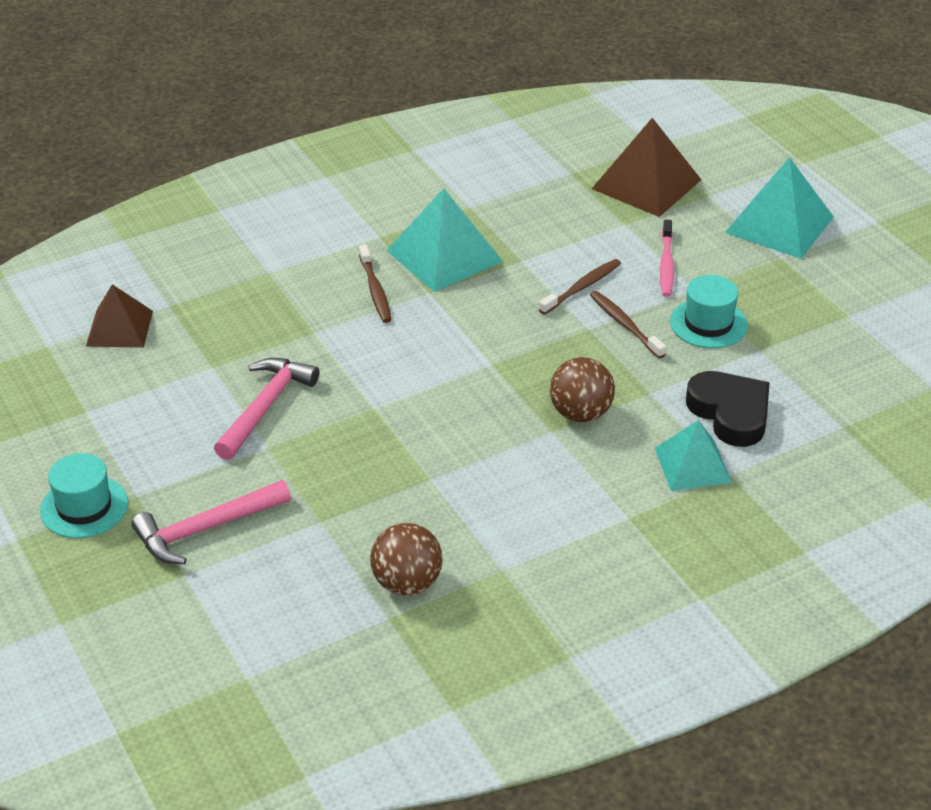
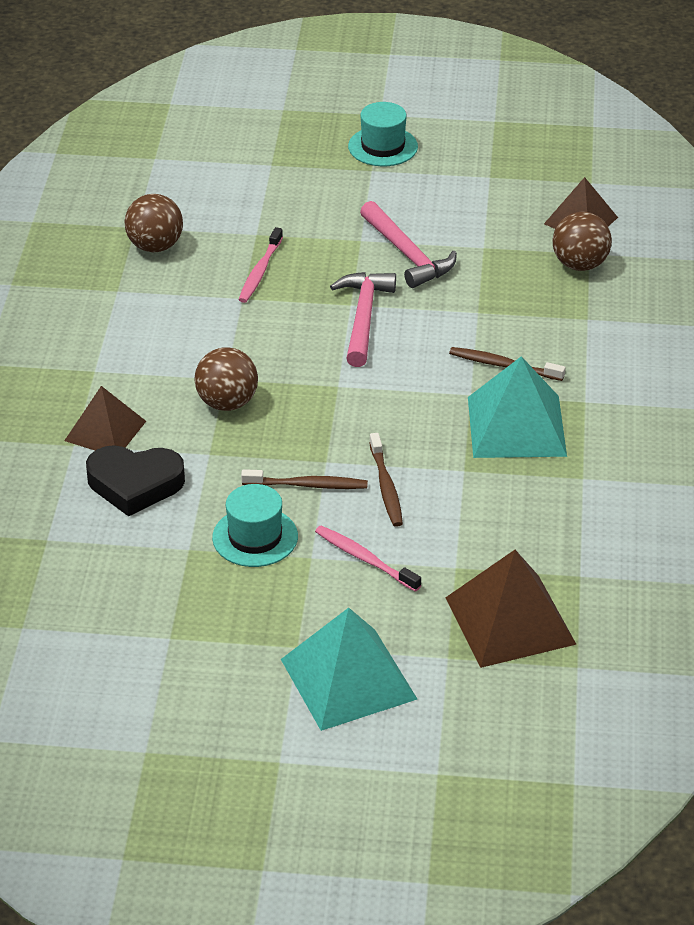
camera: 125 degrees right, 0 degrees up
pink hammer [131,480,291,564] -> pink hammer moved to [330,272,396,367]
turquoise pyramid [655,420,732,491] -> brown pyramid [64,386,146,450]
none -> pink toothbrush [238,227,283,303]
none -> brown ball [553,212,612,271]

